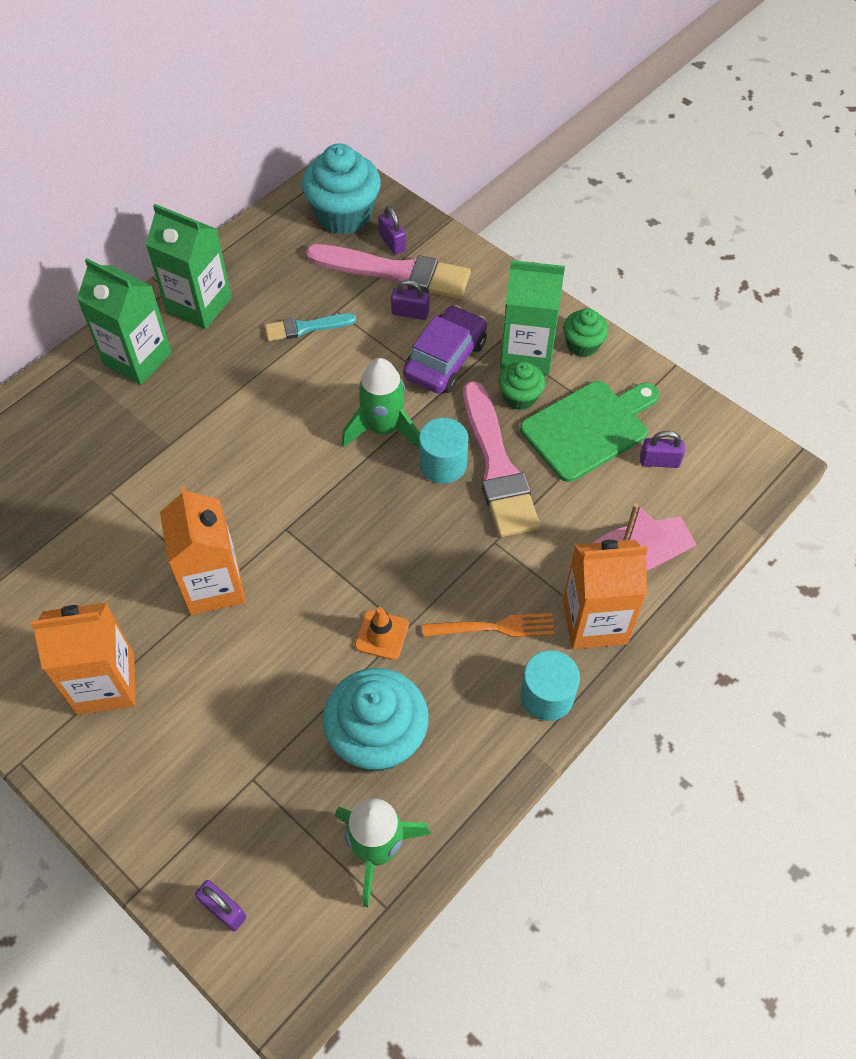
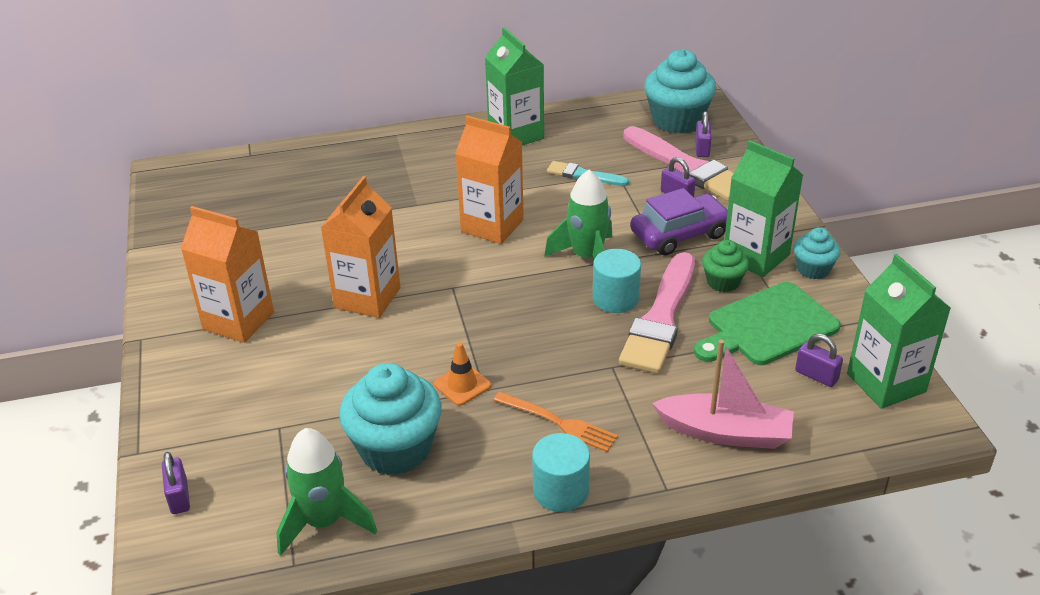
camera: 35 degrees right, 20 degrees down
green carton [77,259,172,385] -> green carton moved to [847,254,951,409]
green cutting board [520,381,659,482] -> green cutting board turned 150 degrees clockwise [694,282,841,365]
green cupcake [563,308,609,357] -> turquoise cupcake [794,227,840,279]
orange carton [563,540,648,649] -> orange carton moved to [455,116,524,244]

